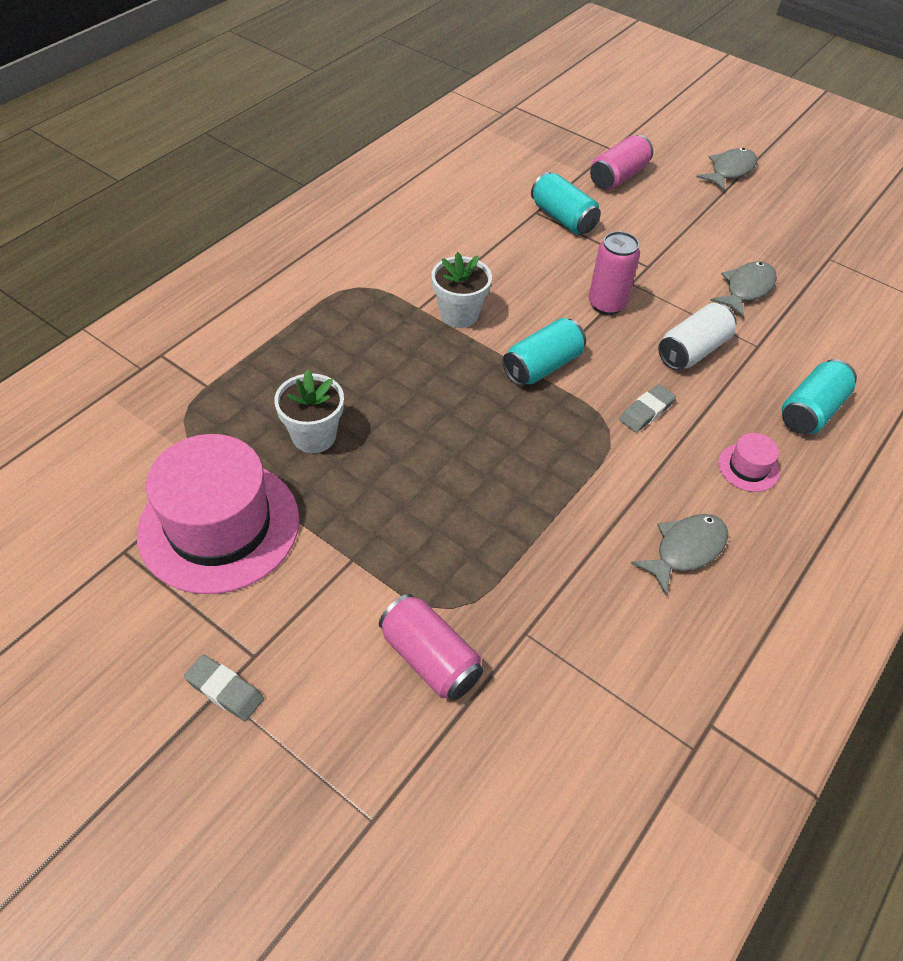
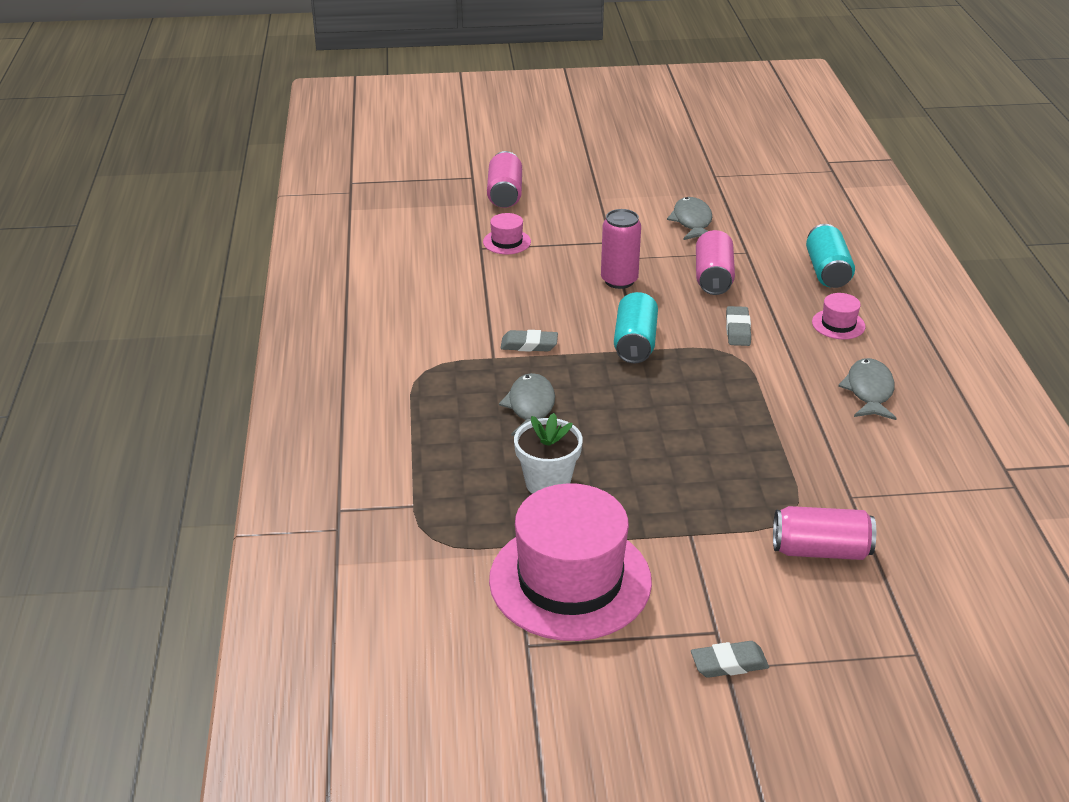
camera: 40 degrees left, 15 degrees down
white flower pot [431,252,492,328] -> grey eraser [500,330,558,352]
turquoise can [531,172,601,234] -> pink hat [483,213,531,254]
white can [658,303,736,370] -> pink can [696,230,735,295]
grey fish [697,148,757,191] -> grey fish moved to [499,373,555,436]

